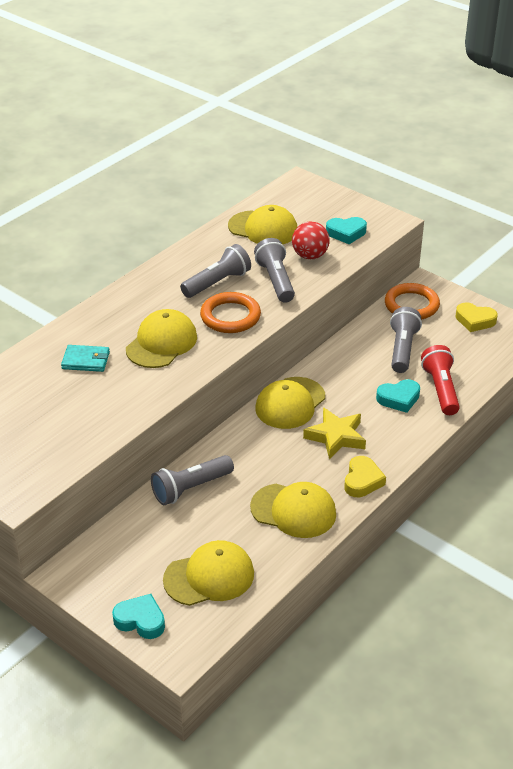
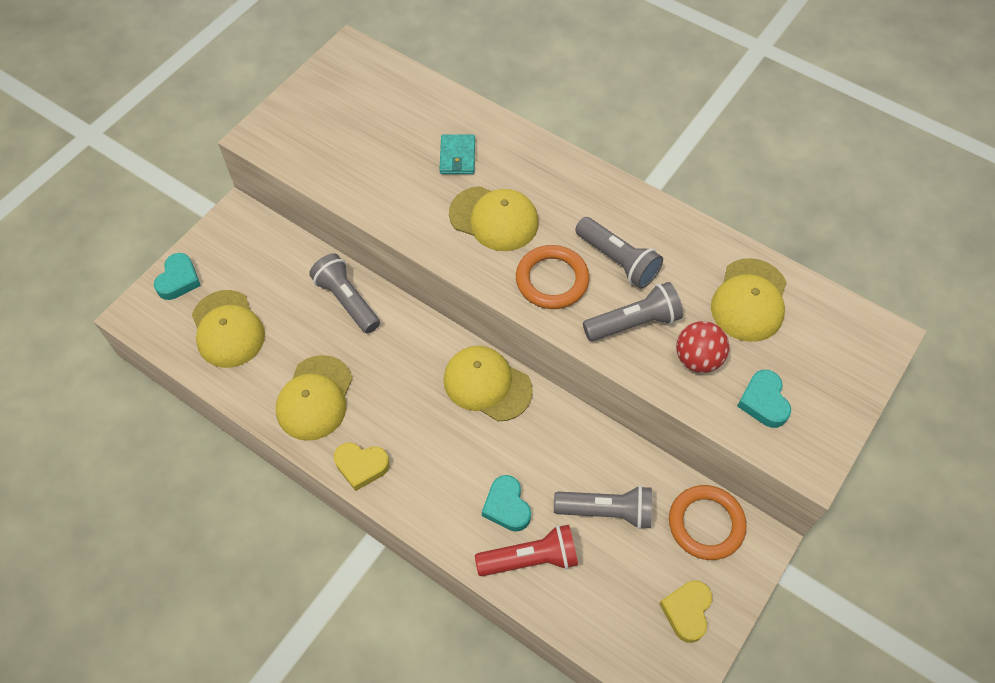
camera: 85 degrees right, 20 degrees up
yellow star [303,407,366,459] -> none

